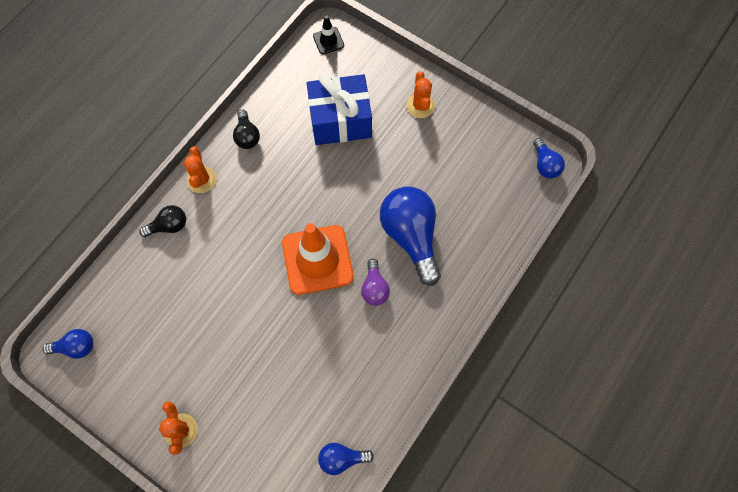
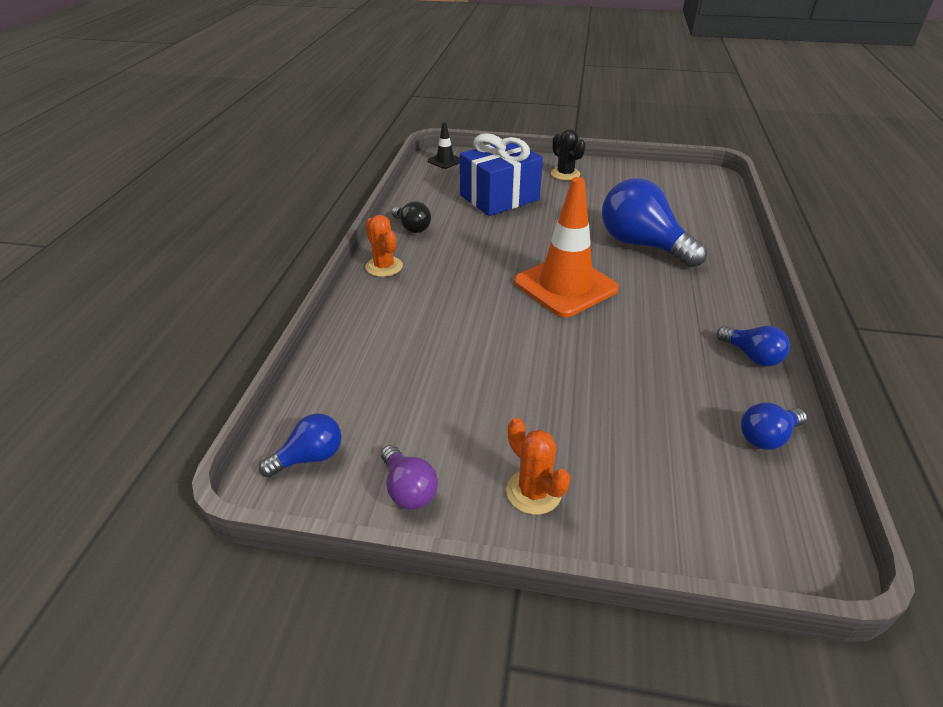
camera: 25 degrees left, 30 degrees down
black light bulb [139,205,186,237] -> none
purple light bulb [361,259,390,306] -> purple light bulb moved to [381,445,438,509]
orange cactus [406,71,435,118] -> black cactus [551,129,586,181]
blue light bulb [533,138,565,178] -> blue light bulb moved to [716,326,790,366]

